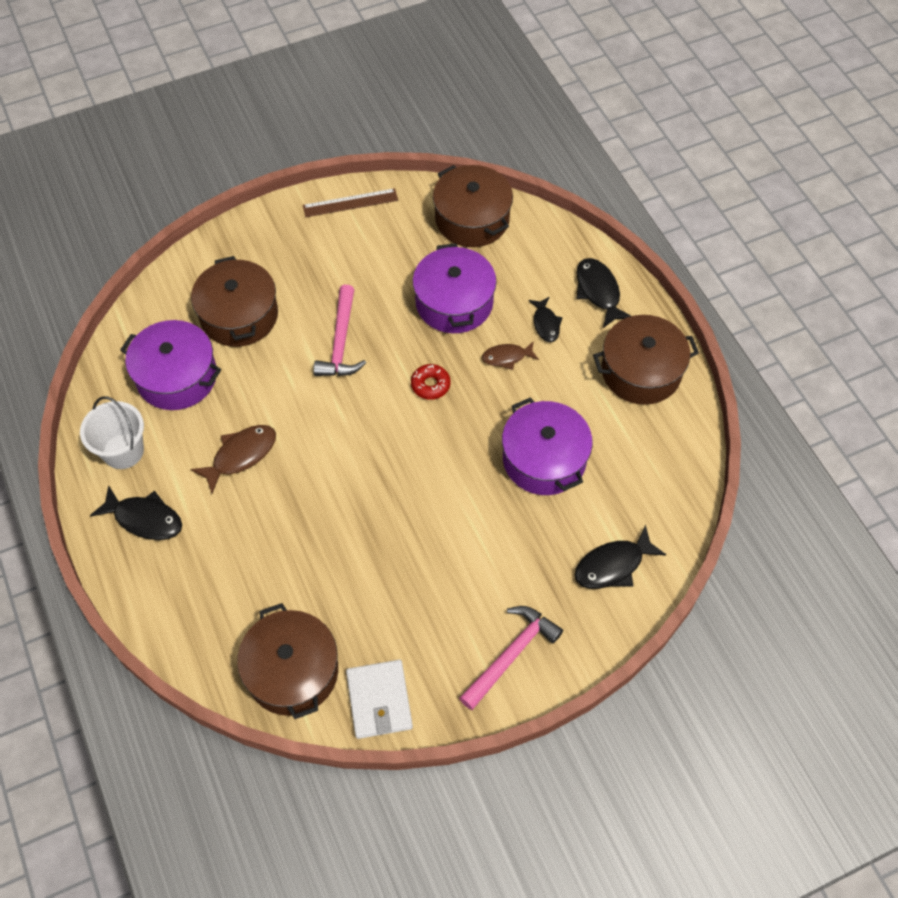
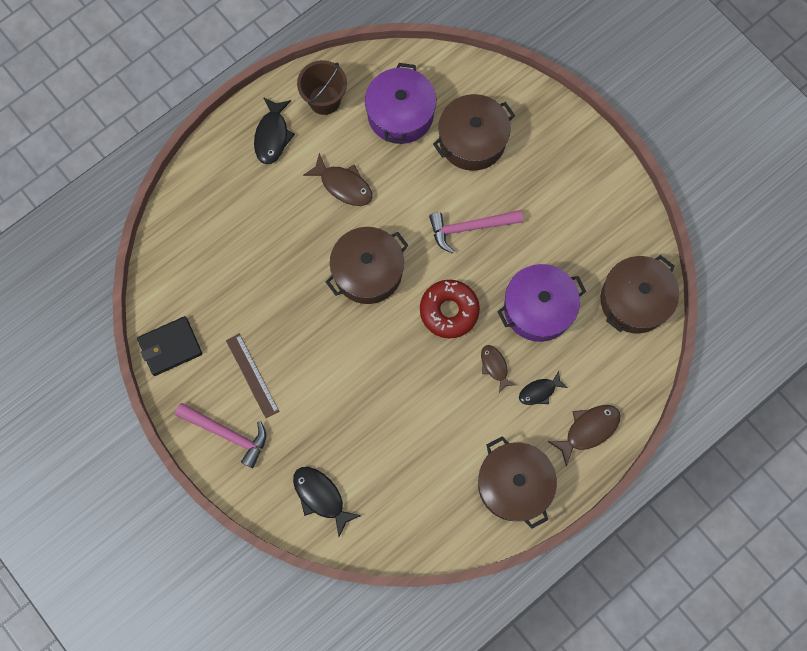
camera: 75 degrees right, 15 degrees up
white bucket [80,396,144,469] -> brown bucket [297,60,347,115]
brown pot [237,603,338,719] -> brown pot moved to [326,227,408,304]
brown ruler [303,188,398,217] -> brown ruler moved to [226,334,279,418]
white wallet [346,660,413,739] -> black wallet [137,316,202,376]
red donut [411,364,450,400] -> red donut [420,280,480,338], size x1.75
purple pot [502,398,593,495] -> none
black fish [576,258,631,328] -> brown fish [548,405,620,467]

